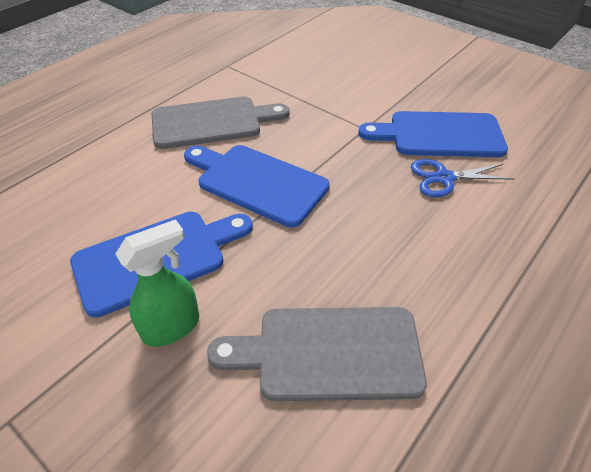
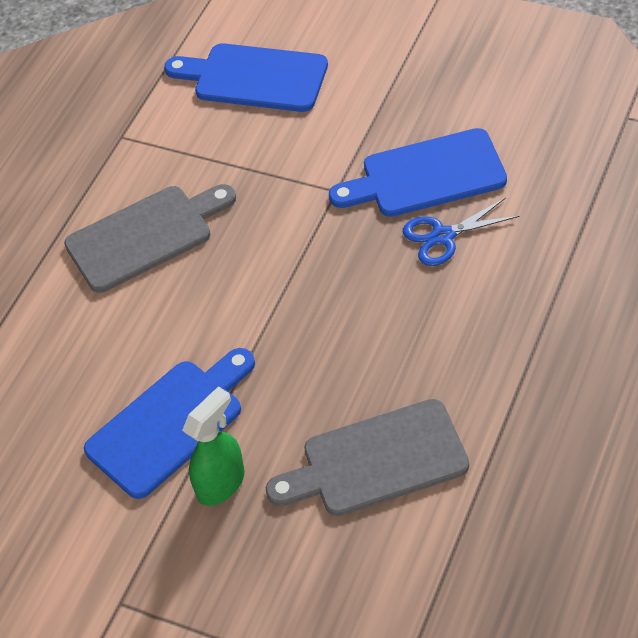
camera: 10 degrees left, 5 degrees up
blue cutting board [184,145,330,228] -> blue cutting board moved to [164,43,328,112]

